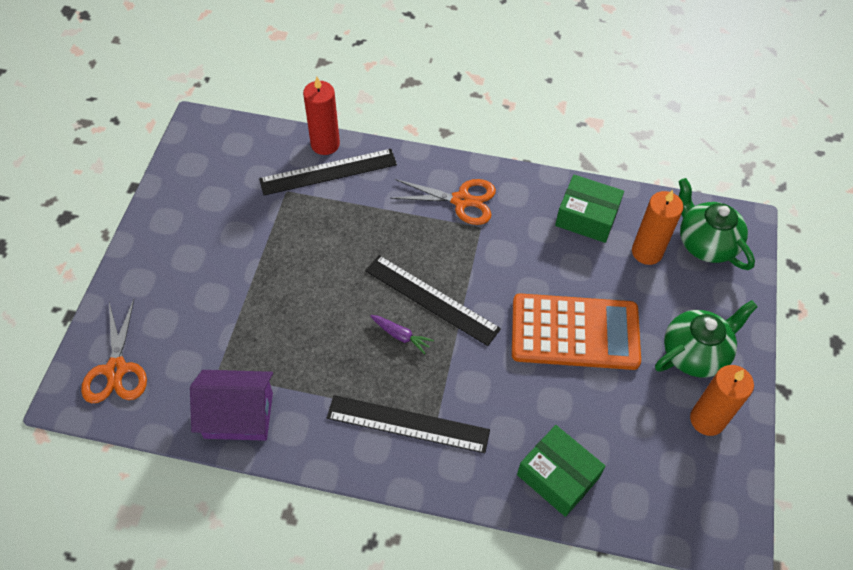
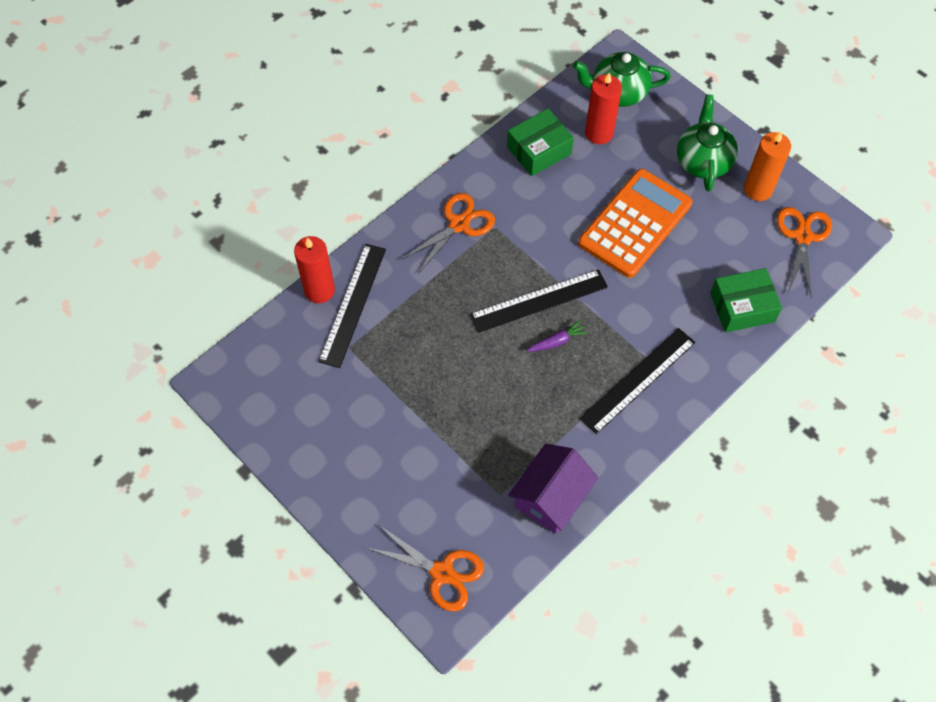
camera: 55 degrees left, 5 degrees up
orange candle [632,190,683,265] -> red candle [585,73,622,144]
none -> orange scissors [777,207,832,298]

